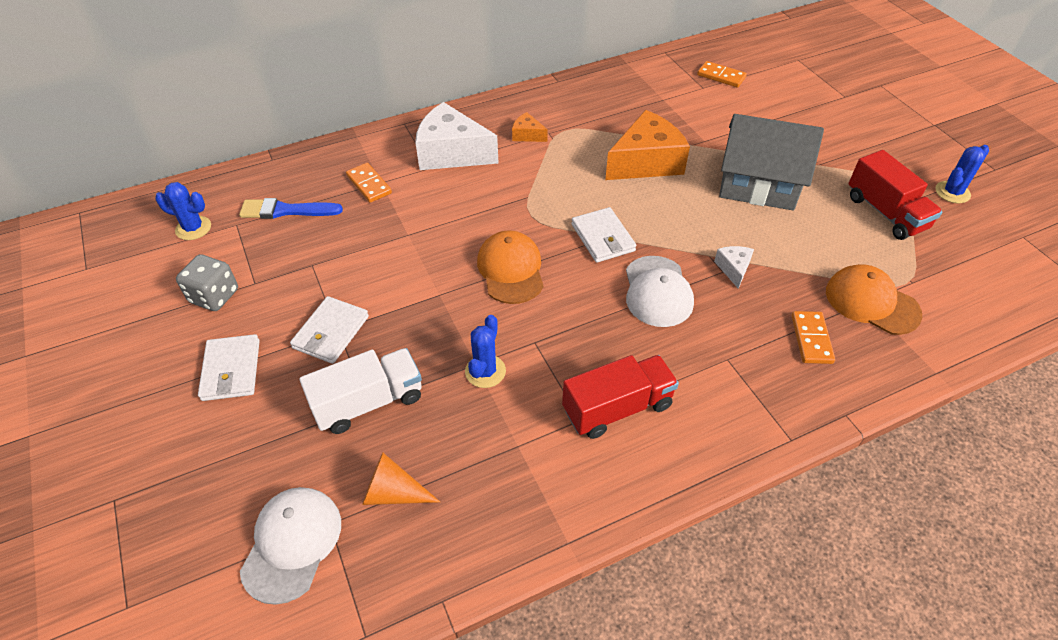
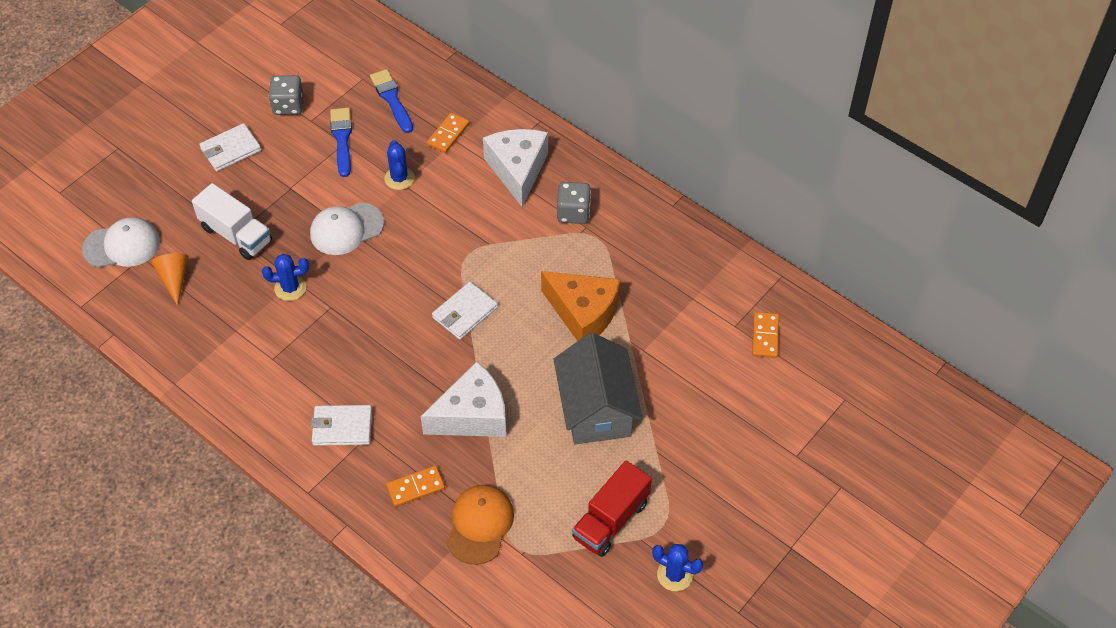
camera: 65 degrees right, 5 degrees up
blue cactus [155,182,211,240] -> blue cactus moved to [384,140,415,190]
white wallet [290,296,369,364] -> white wallet moved to [311,405,372,446]
orange cap [477,230,544,304] -> none
orange cheese [512,112,548,142] -> grey dice [557,182,591,224]
red truck [562,355,679,439] -> none
white cap [626,256,694,327] -> white cap moved to [310,202,384,255]
white cheese [714,246,754,289] -> white cheese [421,361,506,437], size x2.18
none -> blue brush [330,108,352,177]

